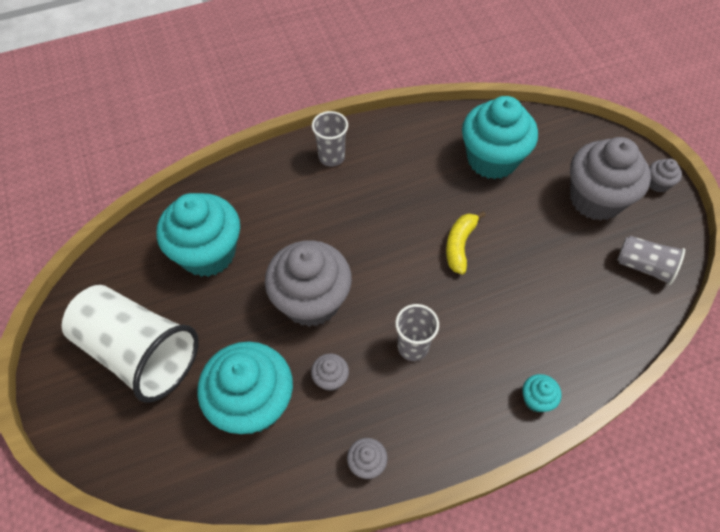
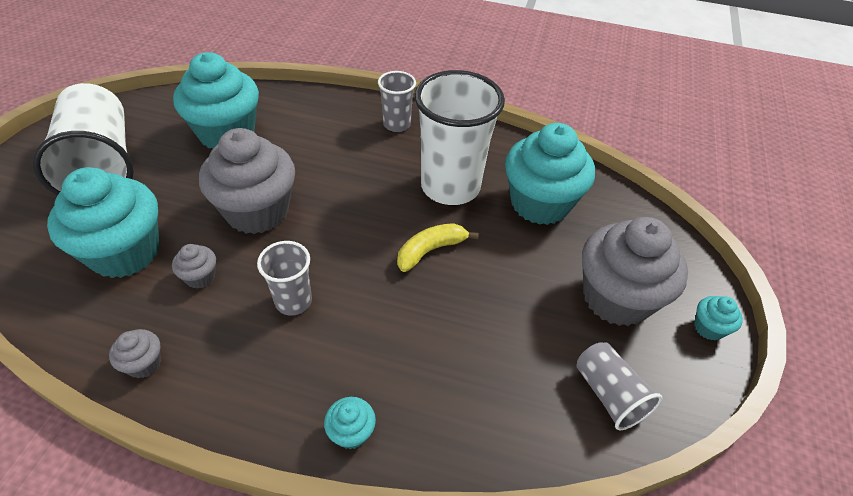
camera: 35 degrees right, 10 degrees down
grey cupcake [649,159,682,193] -> turquoise cupcake [694,296,743,341]
none -> white cup [414,70,505,205]

